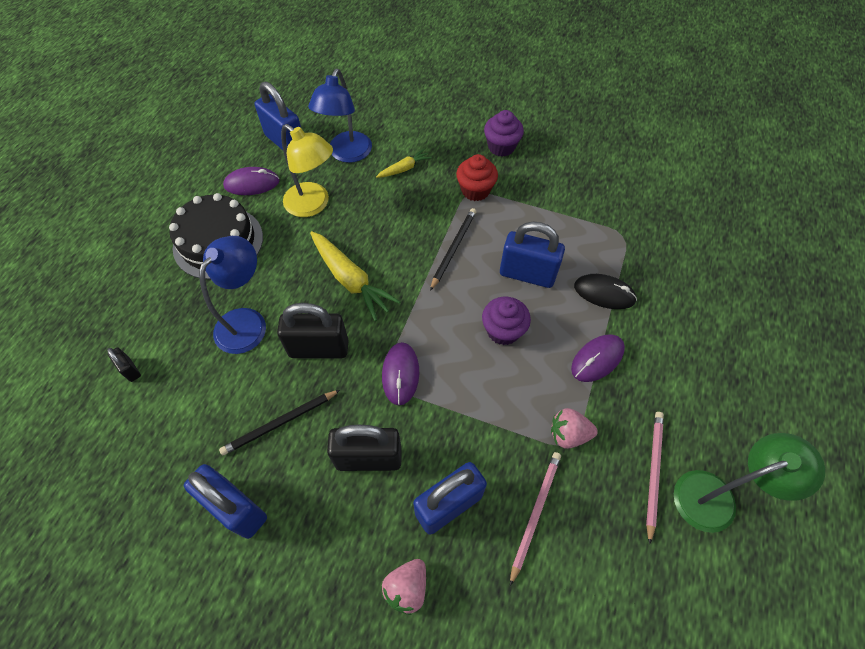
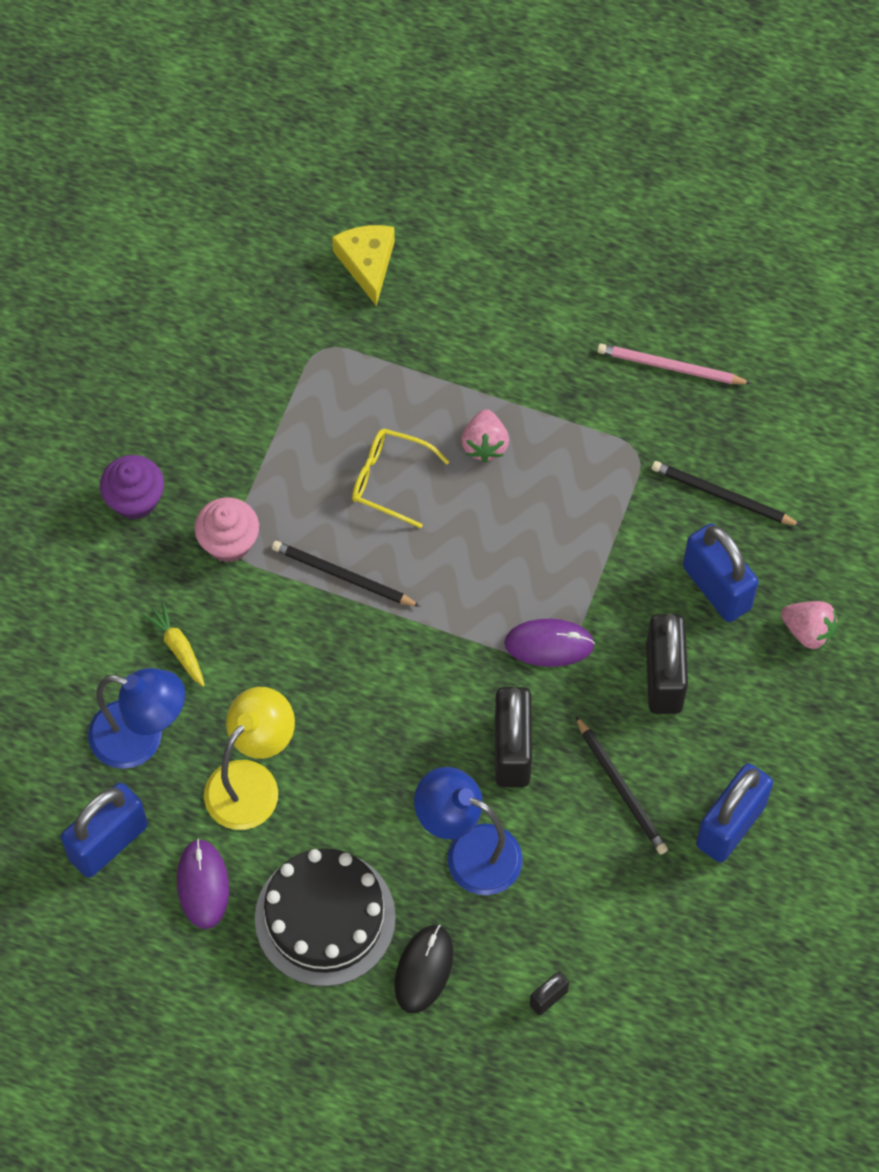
camera: 90 degrees left, 5 degrees up
yellow carrot [310,231,401,321] -> none
red cupcake [456,154,498,201] -> pink cupcake [195,497,259,563]
purple cupcake [482,297,531,345] -> none
blue padlock [500,221,565,288] -> yellow glasses [352,428,449,528]
pink pencil [510,452,561,586] -> black pencil [652,461,802,526]
pink strawberry [551,408,598,449] -> pink strawberry moved to [461,409,509,462]
purple mouse [571,334,625,382] -> none
black mouse [574,274,637,309] -> black mouse moved to [394,925,453,1013]
green lamp [674,433,825,533] -> none
none -> yellow cheese [332,225,395,306]

